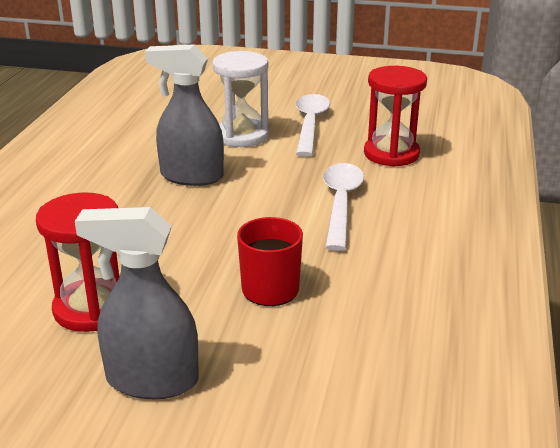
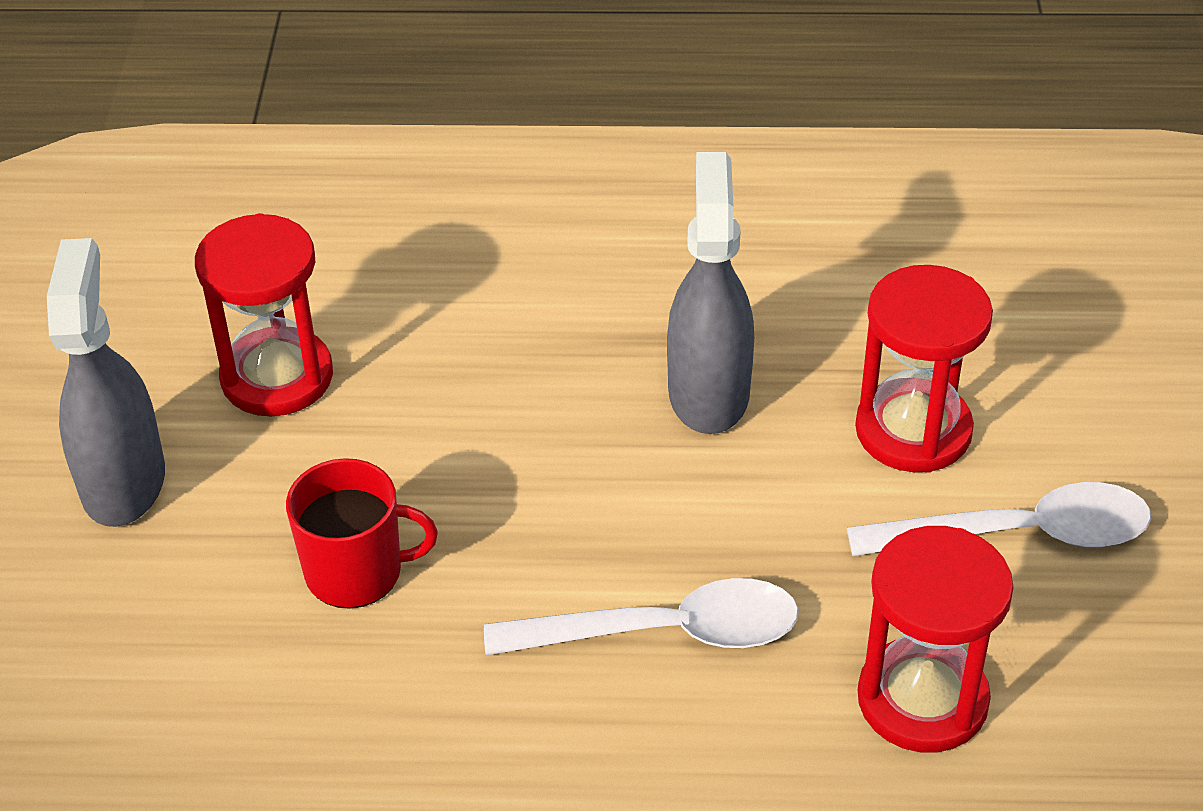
camera: 80 degrees right, 15 degrees up
white hourglass [213,51,269,147] -> red hourglass [855,265,993,472]

